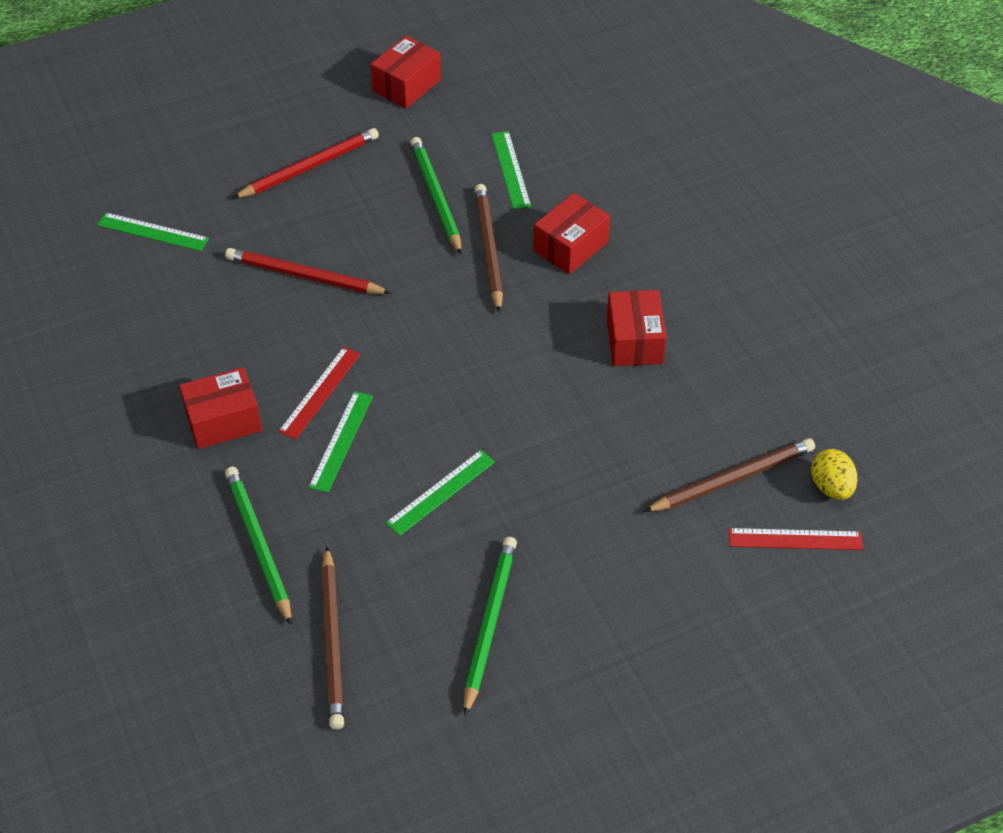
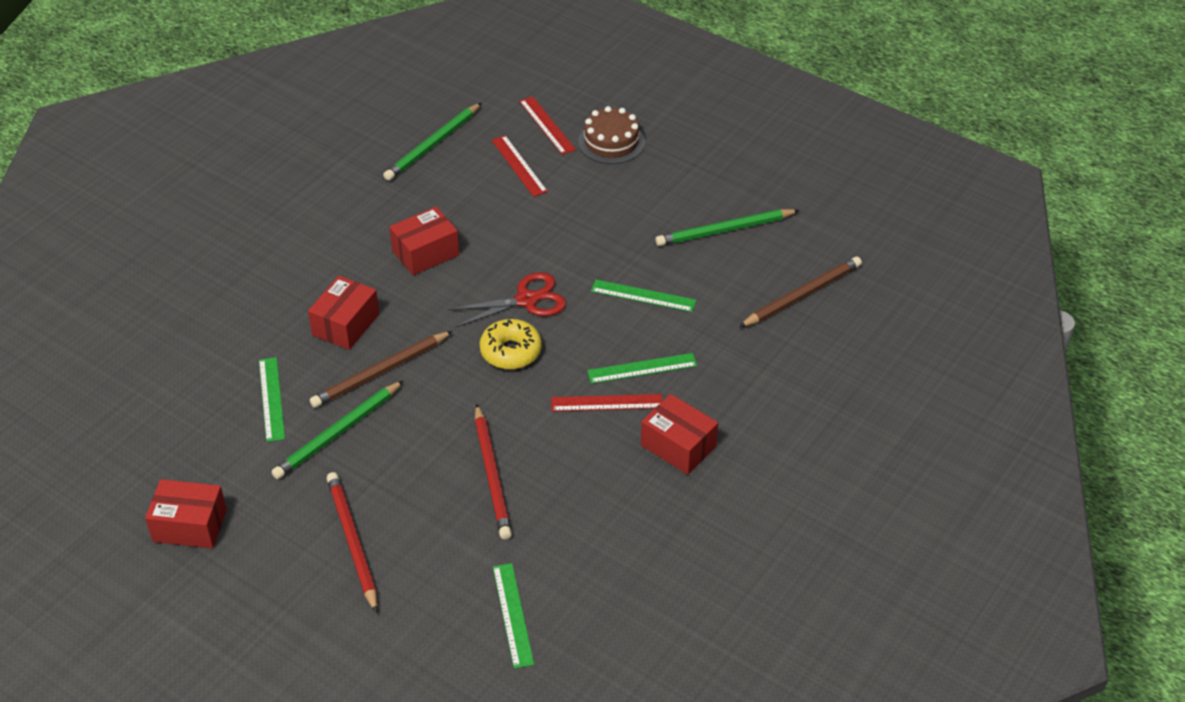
camera: 120 degrees left, 5 degrees down
green pencil [225,467,292,626] -> green pencil moved to [383,103,481,181]
red pencil [232,128,379,199] -> red pencil turned 45 degrees clockwise [327,472,378,613]
green ruler [492,131,531,209] -> green ruler turned 60 degrees counterclockwise [259,357,285,442]
red box [533,193,610,274] -> red box turned 75 degrees counterclockwise [308,276,379,350]
brown pencil [643,438,815,512] -> red ruler [491,135,548,197]
yellow egg [811,449,857,500] -> none
none -> red scissors [448,272,566,328]
none -> yellow donut [480,319,542,369]
none -> brown cake [578,106,645,164]

